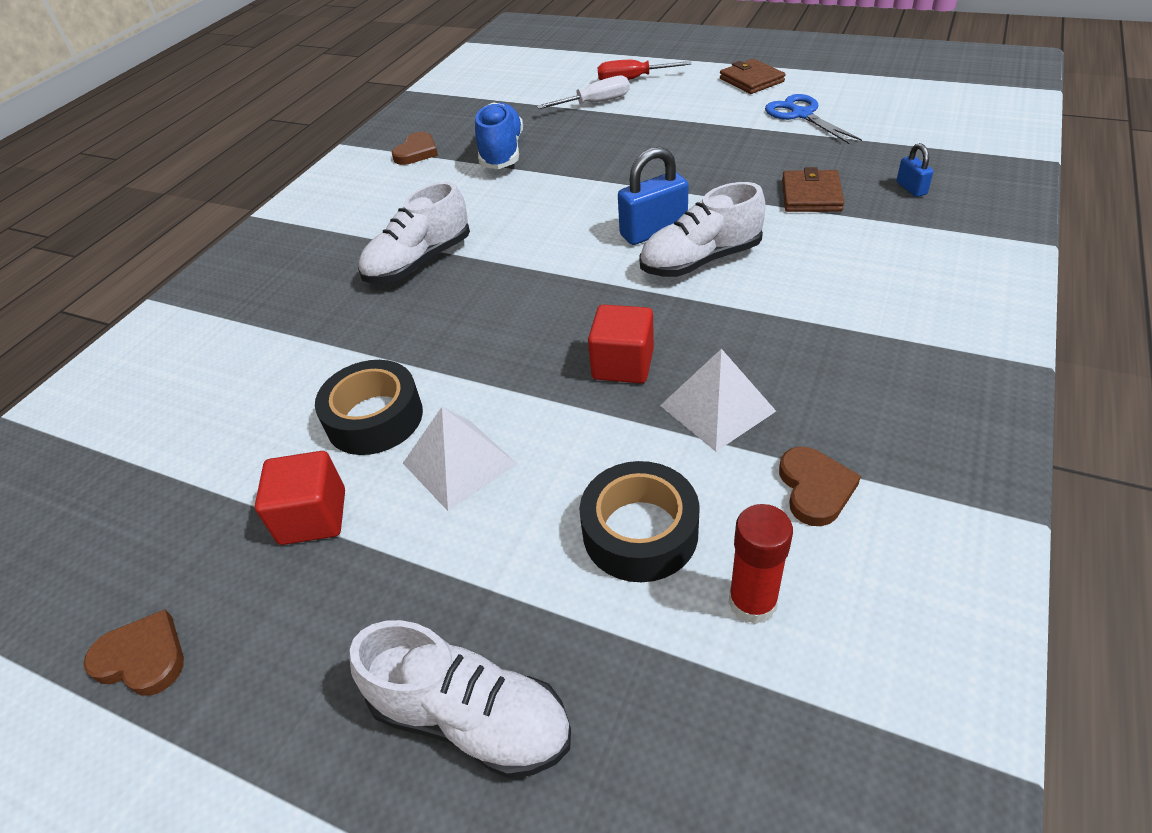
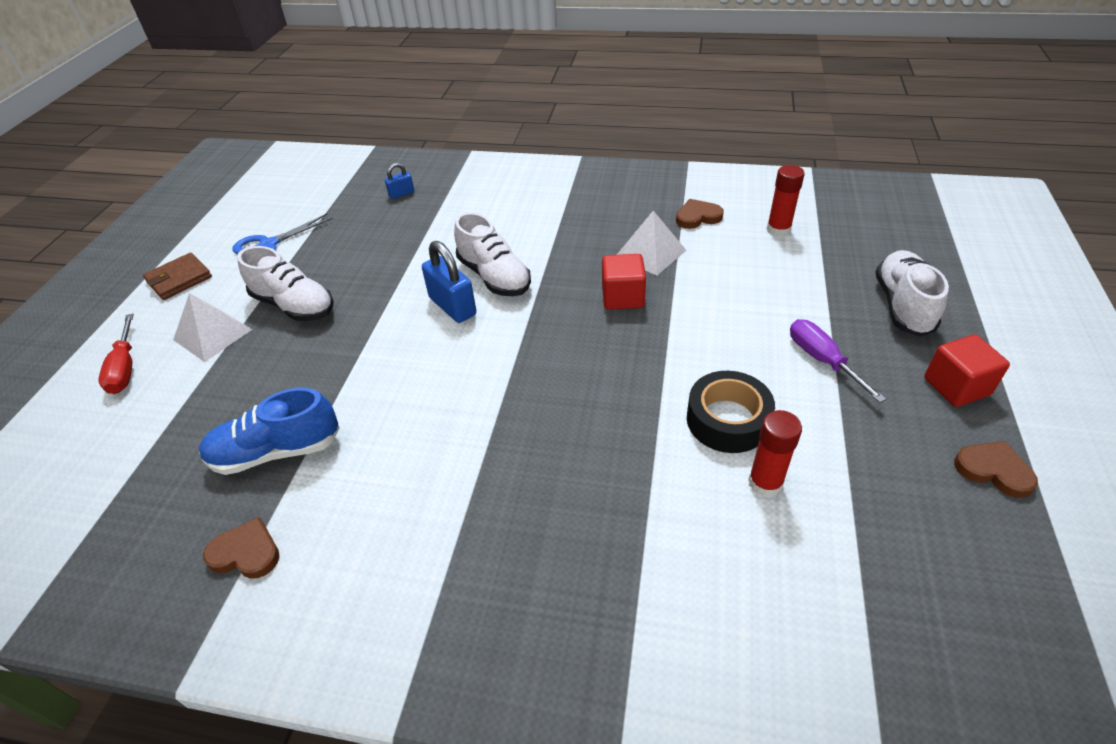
camera: 105 degrees left, 0 degrees up
brown heart [84,609,184,696] -> brown heart turned 120 degrees clockwise [954,441,1038,498]
red cube [255,451,345,545] -> red cube moved to [924,334,1010,407]
white shoe [358,182,470,283] -> white shoe moved to [237,246,334,321]
white pyramid [403,407,517,511] -> white pyramid moved to [173,293,252,362]
white screwdriver [537,76,630,109] -> none
black tape [579,461,700,582] -> none
brown wallet [782,167,844,212] -> none
none -> red glue stick [748,410,802,497]
none -> purple screwdriver [790,319,886,403]

